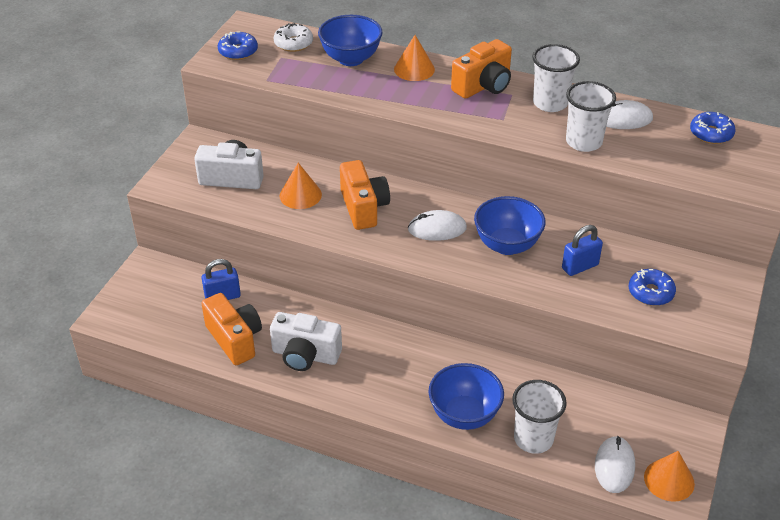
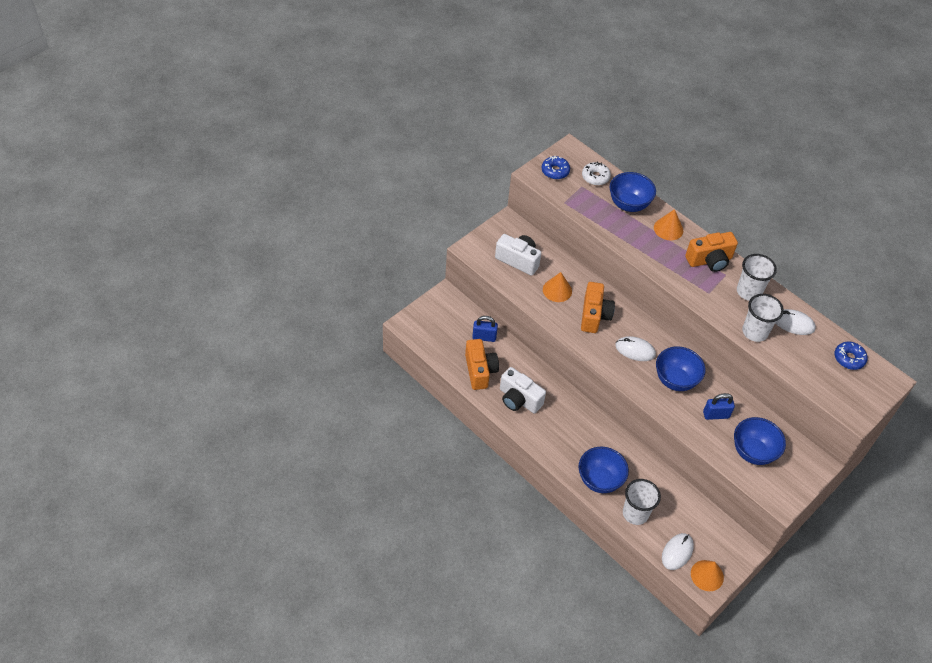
camera: 20 degrees right, 10 degrees up
blue donut [629,269,676,306] -> blue bowl [734,417,786,465]

